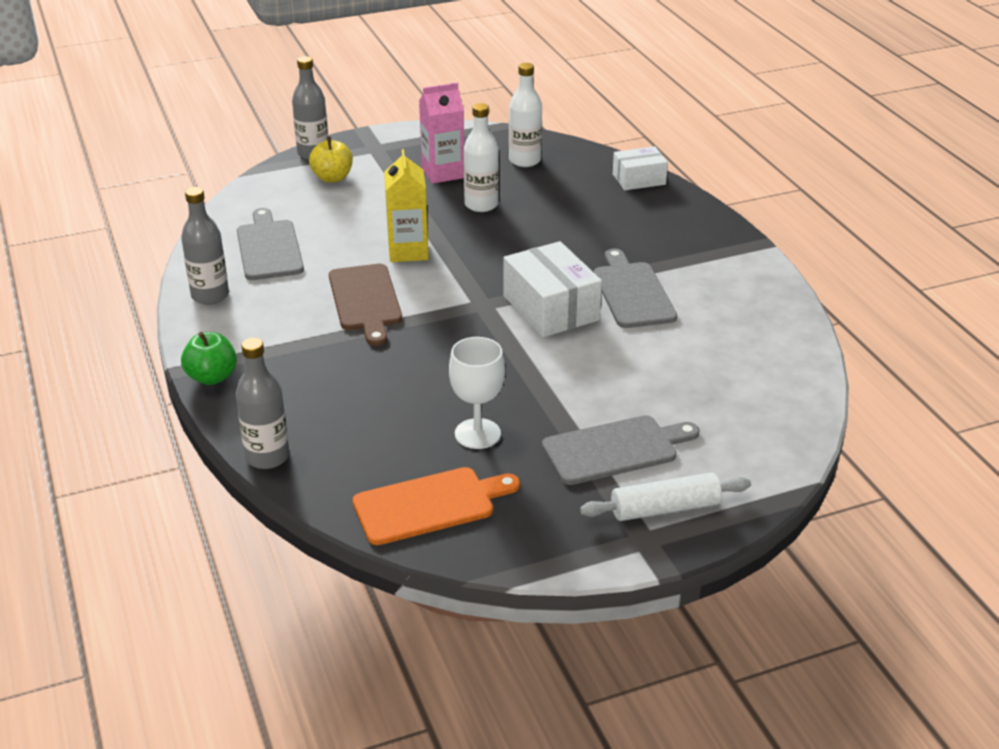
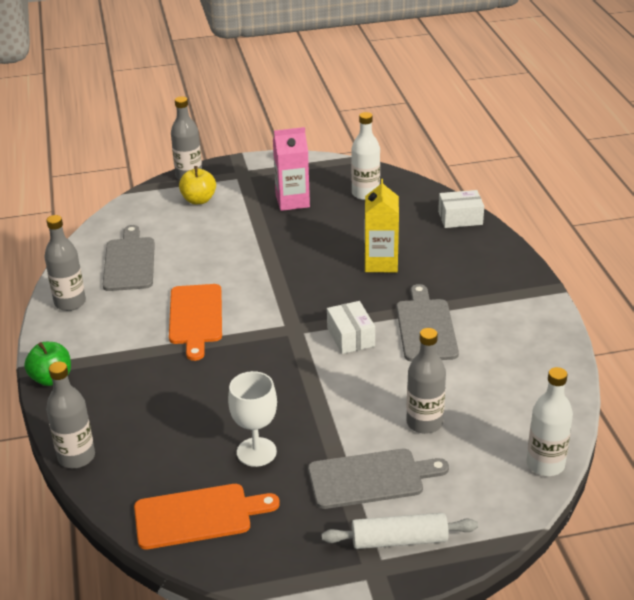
camera: 10 degrees right, 0 degrees up
brown cutting board [329,264,402,346] -> orange cutting board [169,284,222,361]
yellow carton [384,149,429,262] -> yellow carton moved to [365,179,399,272]
white bottle [464,103,499,212] -> white bottle moved to [527,367,573,476]
white box [503,241,602,337] -> white box [327,301,375,354], size x0.62
none -> grey bottle [406,328,446,434]

